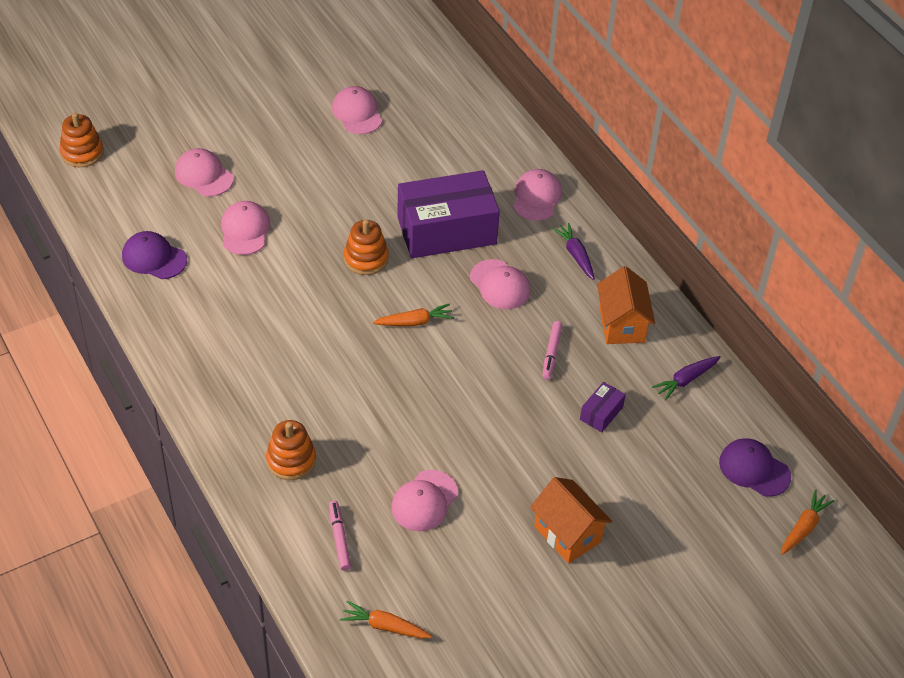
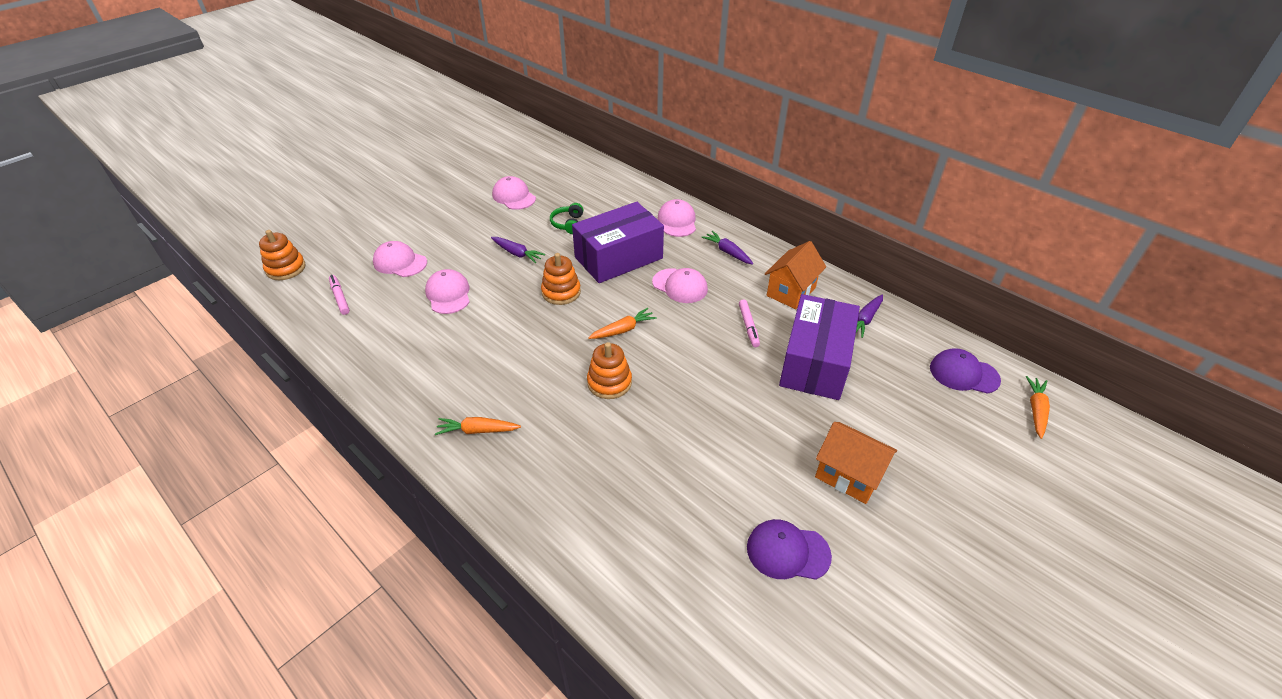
camera: 15 degrees left, 5 degrees down
purple cap [122,231,187,279] -> purple cap moved to [747,519,832,580]
orange stacking toy [266,420,316,480] -> orange stacking toy moved to [587,342,632,399]
pink marker [329,501,351,571] -> pink marker moved to [329,275,350,315]
orange carrot [340,601,432,639] -> orange carrot moved to [435,417,521,435]
pink cap [391,470,458,531] -> none
purple box [580,382,626,432] -> purple box [779,294,860,400], size x2.42
orange house [597,266,655,344] -> orange house turned 60 degrees clockwise [765,241,826,309]
none -> purple carrot [491,237,545,263]
none -> green headphones [550,203,583,234]

